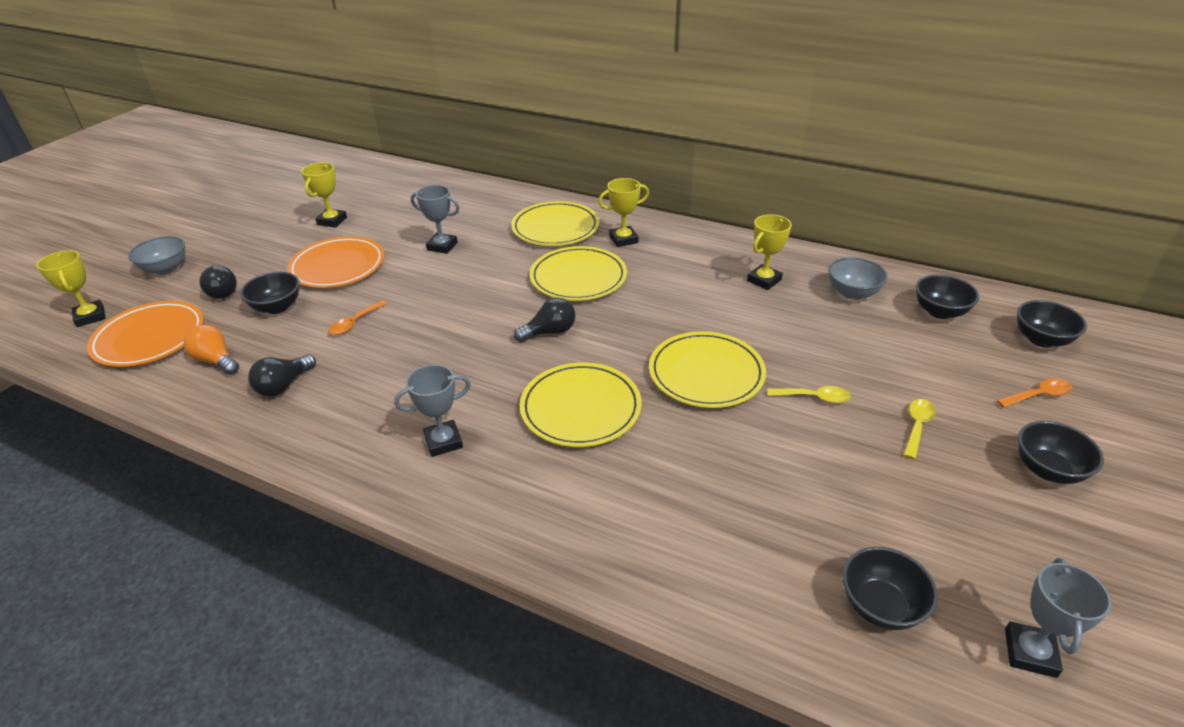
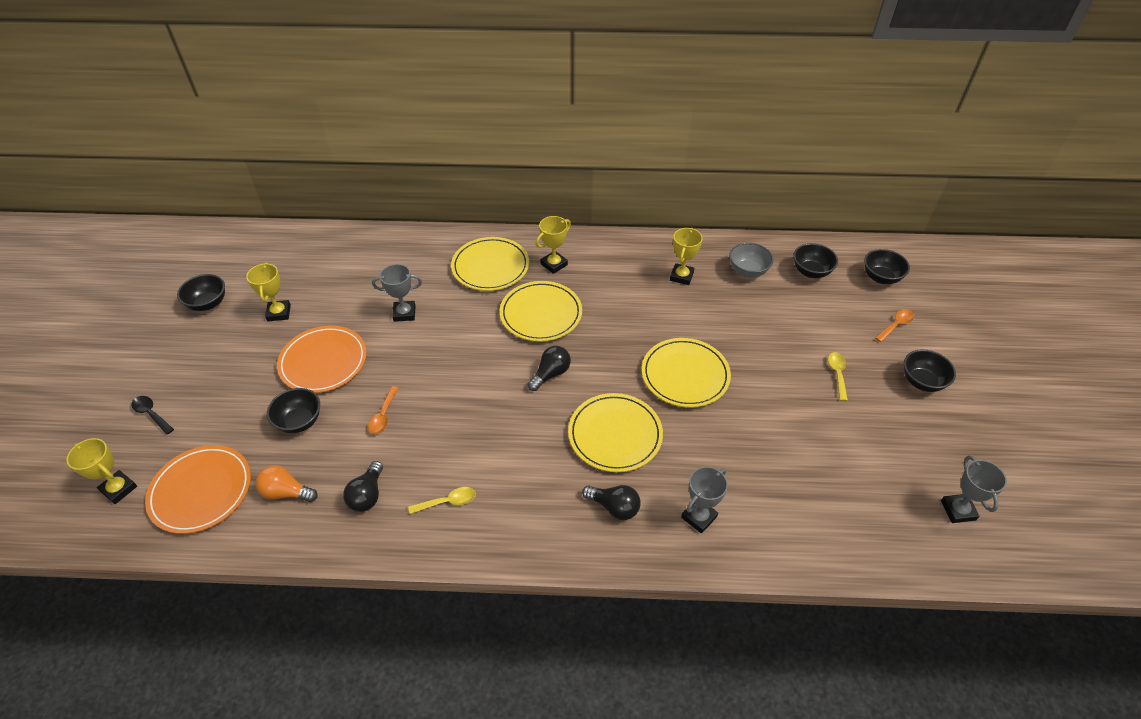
camera: 25 degrees left, 10 degrees up
grey bowl [128,236,185,275] -> black spoon [131,396,174,435]
black light bulb [199,265,237,299] -> black light bulb moved to [582,485,640,520]
grey trophy [394,364,471,457] -> grey trophy moved to [681,466,728,534]
yellow spoon [767,386,851,403] -> yellow spoon moved to [408,487,476,514]
black bowl [843,547,938,630] -> black bowl moved to [177,274,225,311]

